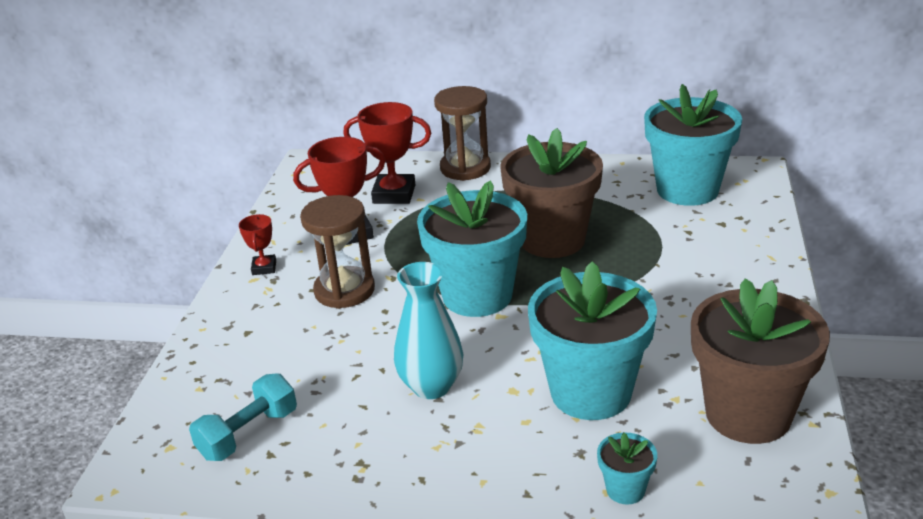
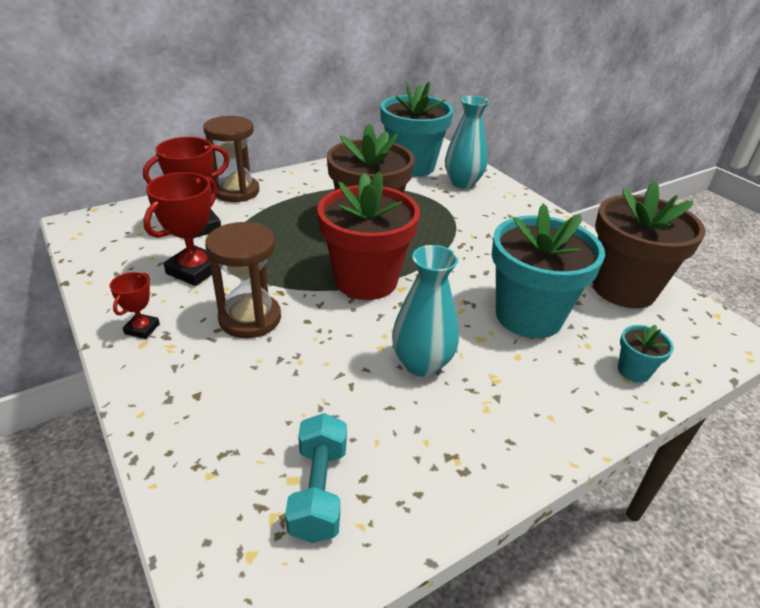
camera: 45 degrees left, 5 degrees up
red trophy [239,214,276,275] -> red trophy turned 60 degrees clockwise [109,272,160,339]
turquoise flower pot [417,180,527,317] -> red flower pot [317,171,420,300]
none -> turquoise vase [445,96,489,189]

